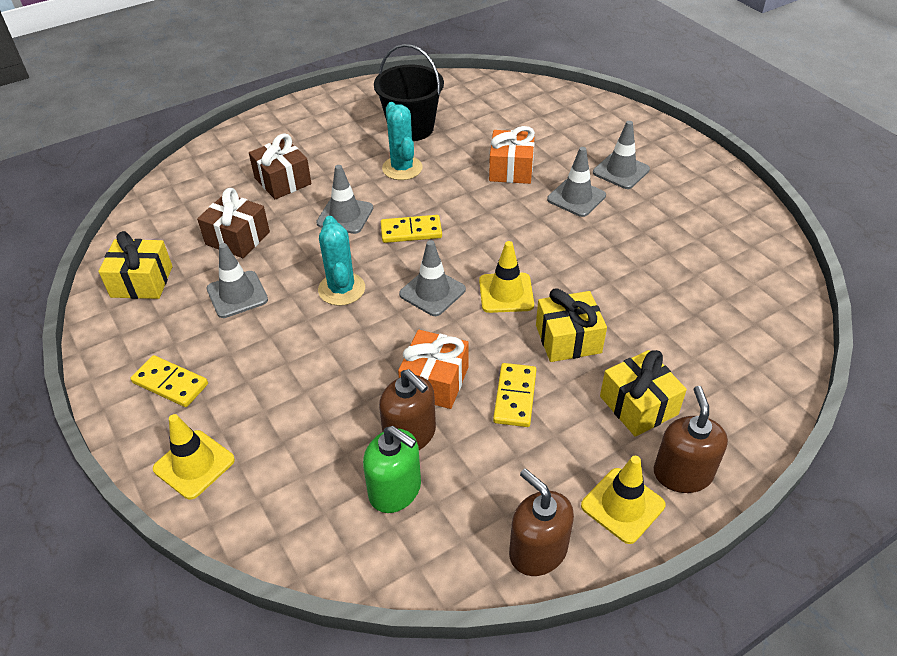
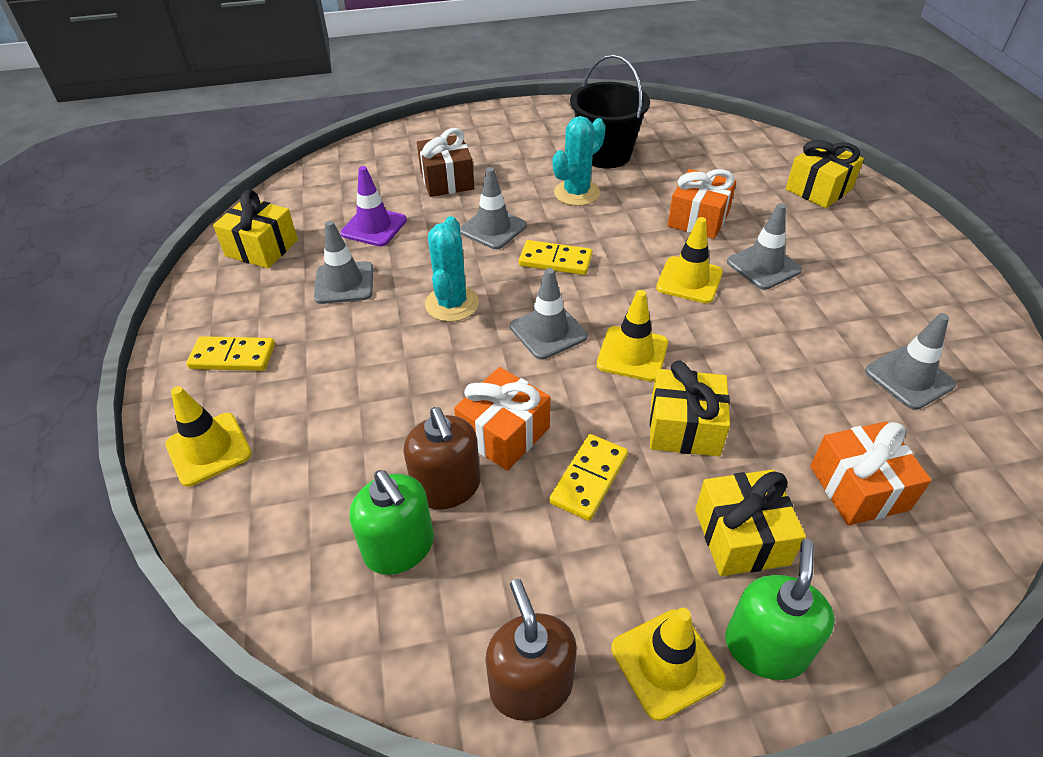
camera: 20 degrees right, 0 degrees up
yellow domino [131,355,208,407] -> yellow domino turned 45 degrees counterclockwise [186,336,275,371]
brown gift [197,188,270,258] -> purple traffic cone [340,166,407,246]
turquoise cactus [382,102,423,180] -> turquoise cactus turned 45 degrees clockwise [553,116,606,206]
grey traffic cone [593,121,650,189] -> grey traffic cone moved to [865,313,956,410]
brown soap dispenser [654,386,728,493] -> green soap dispenser [726,539,835,680]
none -> yellow traffic cone [656,217,723,304]
none -> yellow gift [786,140,864,208]
none -> orange gift [810,422,931,525]

